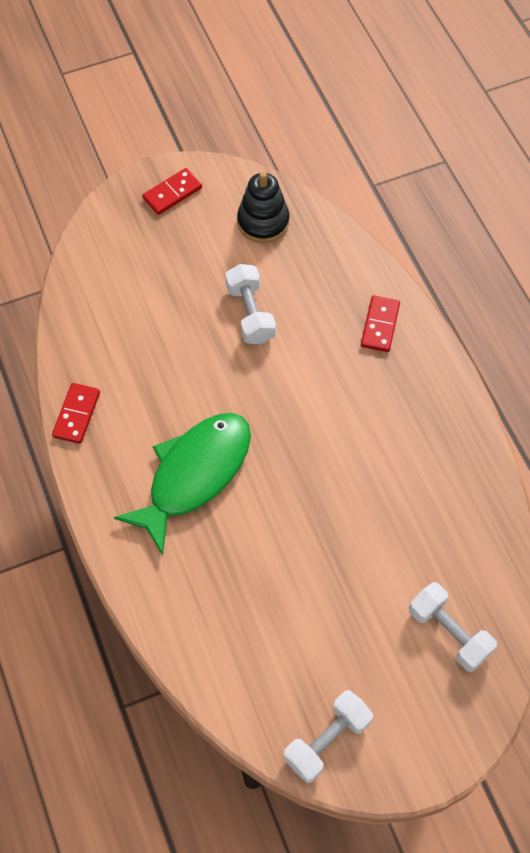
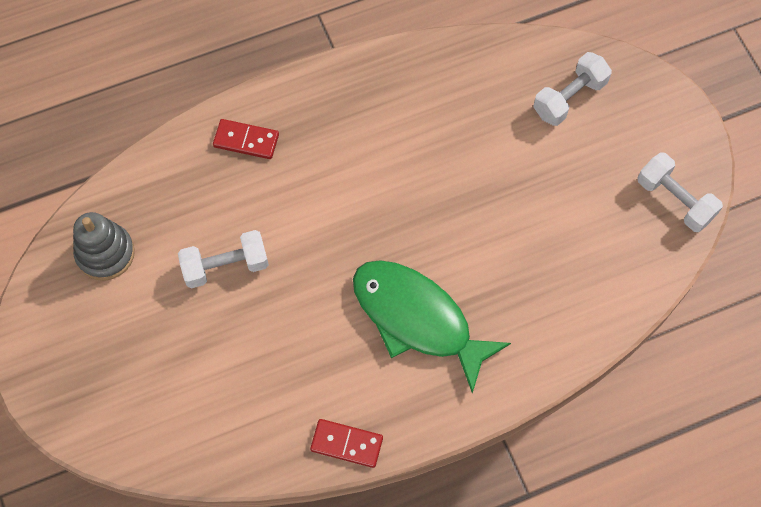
camera: 90 degrees left, 5 degrees up
red domino [142,168,202,215] -> none
black stacking toy [237,172,289,243] -> grey stacking toy [73,212,135,280]

